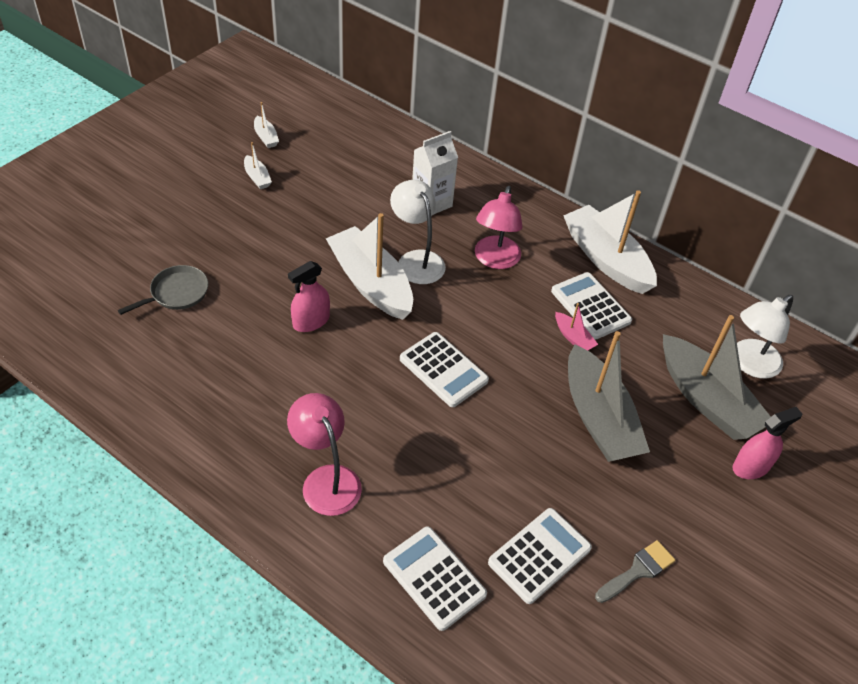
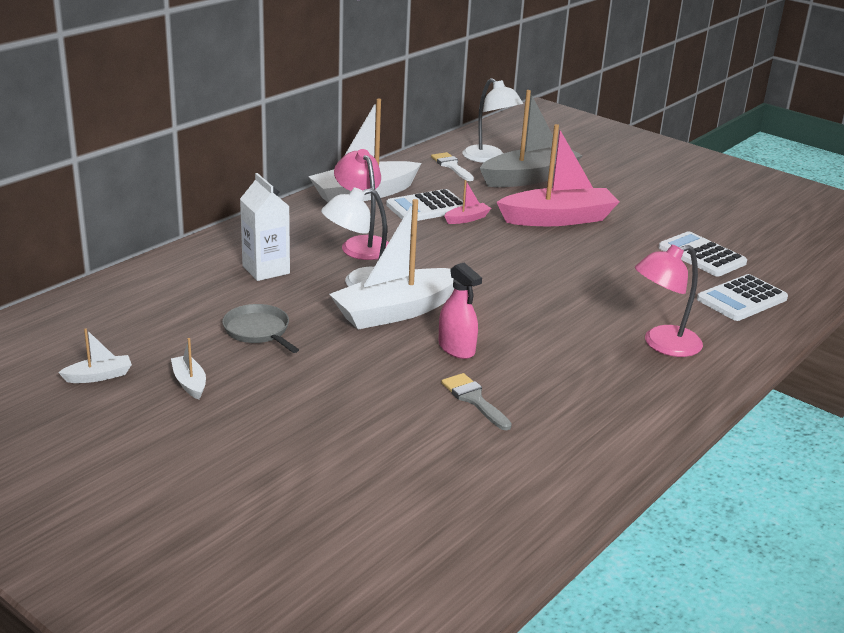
camera: 85 degrees left, 20 degrees down
grey pan [118,265,209,315] -> grey pan moved to [222,304,299,353]
white boat [244,142,272,189] -> white boat turned 90 degrees counterclockwise [171,338,206,400]
white calculator [400,332,489,407] -> none
pink lamp [475,186,522,269] -> pink lamp turned 135 degrees counterclockwise [334,149,389,260]
grey boat [568,331,650,462] -> pink boat [497,124,619,226]
grey brush [595,540,675,603] -> grey brush moved to [441,373,512,430]
pink spray bottle [733,407,802,479] -> none
none -> white brush [431,152,474,181]

